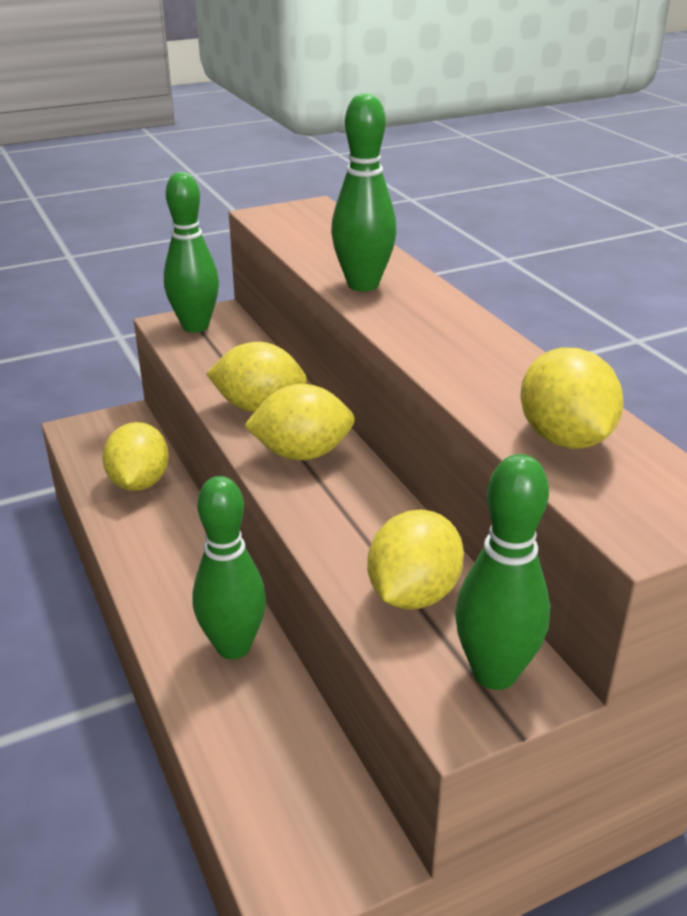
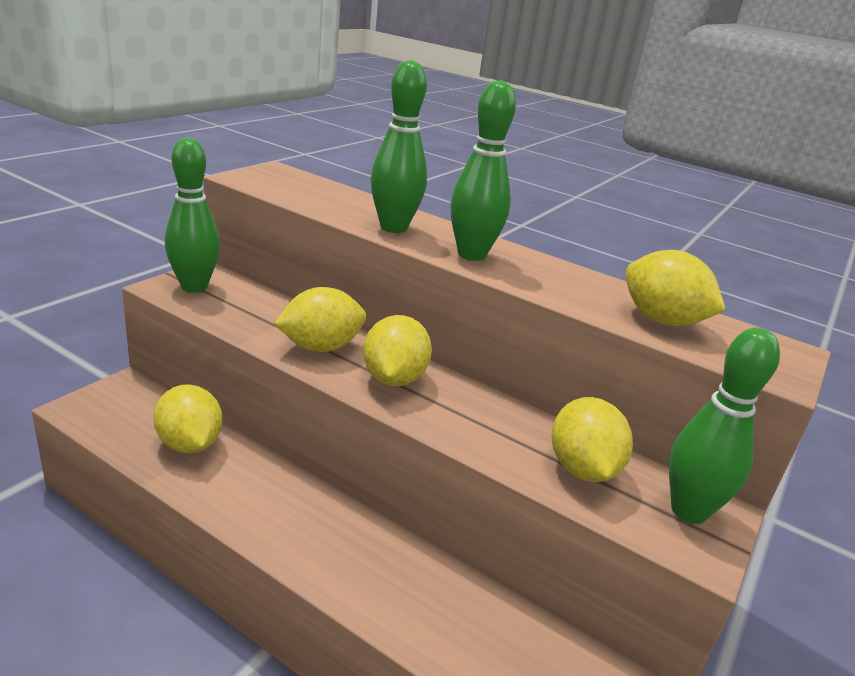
camera: 35 degrees left, 5 degrees down
green bowling pin [192,476,266,659] -> green bowling pin moved to [451,80,516,261]
yellow lemon [244,384,355,460] -> yellow lemon turned 45 degrees counterclockwise [363,315,432,386]

